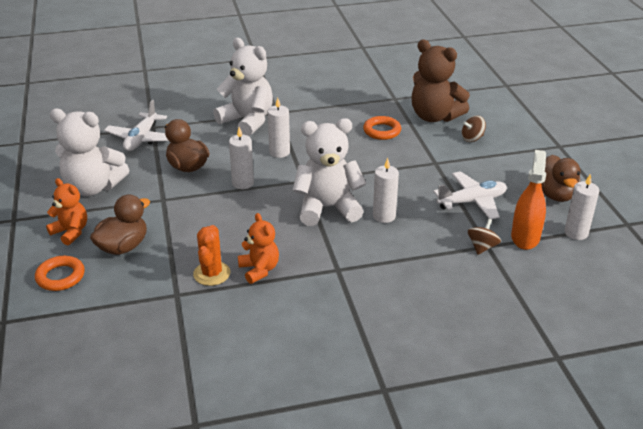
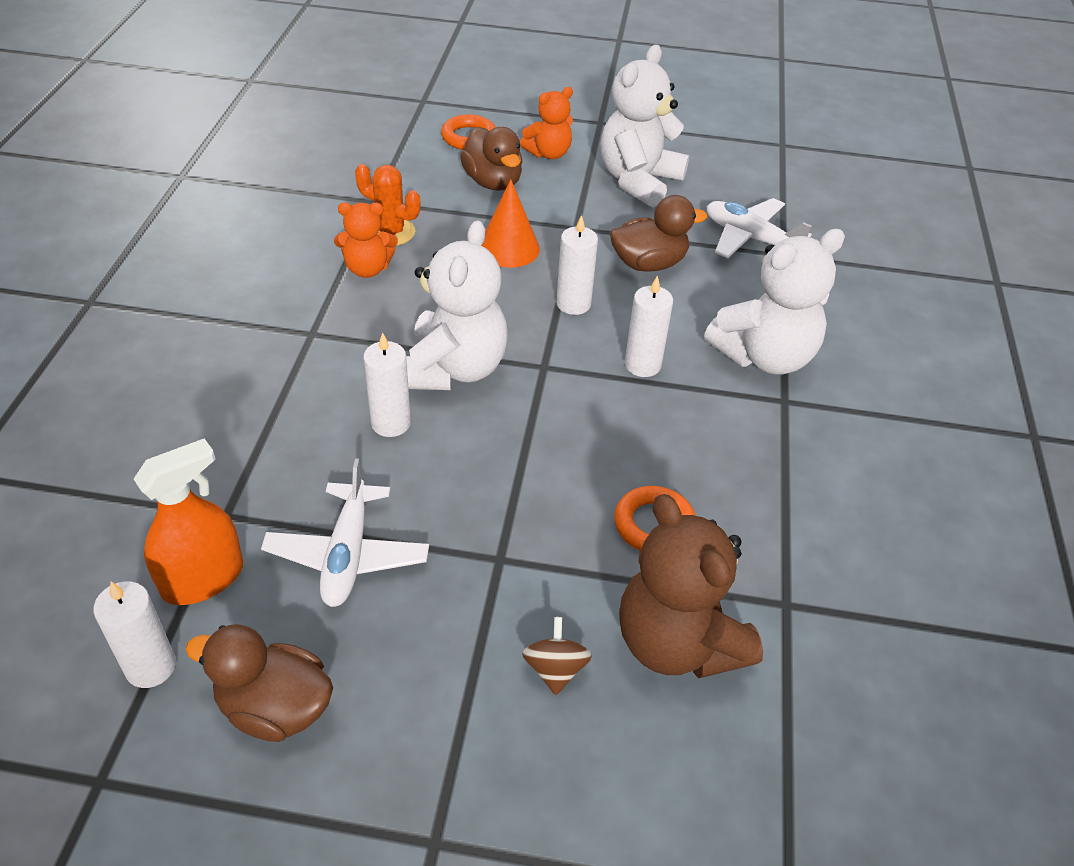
camera: 110 degrees right, 10 degrees up
brown teddy bear [412,40,470,122] -> brown teddy bear turned 90 degrees counterclockwise [619,494,763,678]
brown spinning top [468,219,501,255] -> none
orange spray bottle [511,150,546,250] -> orange spray bottle turned 75 degrees counterclockwise [134,438,243,605]
none -> orange cone [482,180,540,268]

